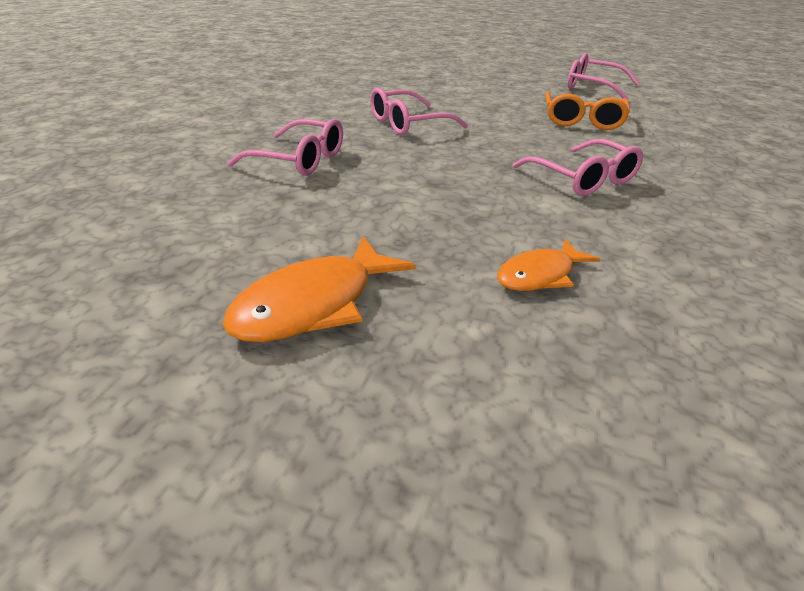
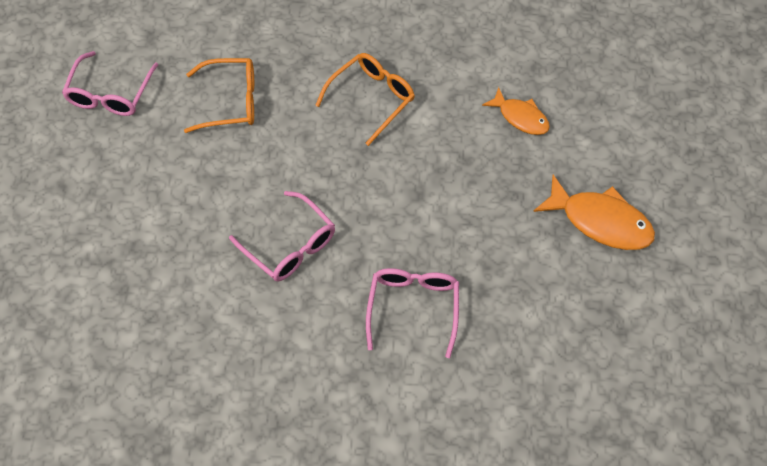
camera: 105 degrees left, 25 degrees up
pink glasses [513,139,643,196] -> orange glasses [315,53,415,146]

